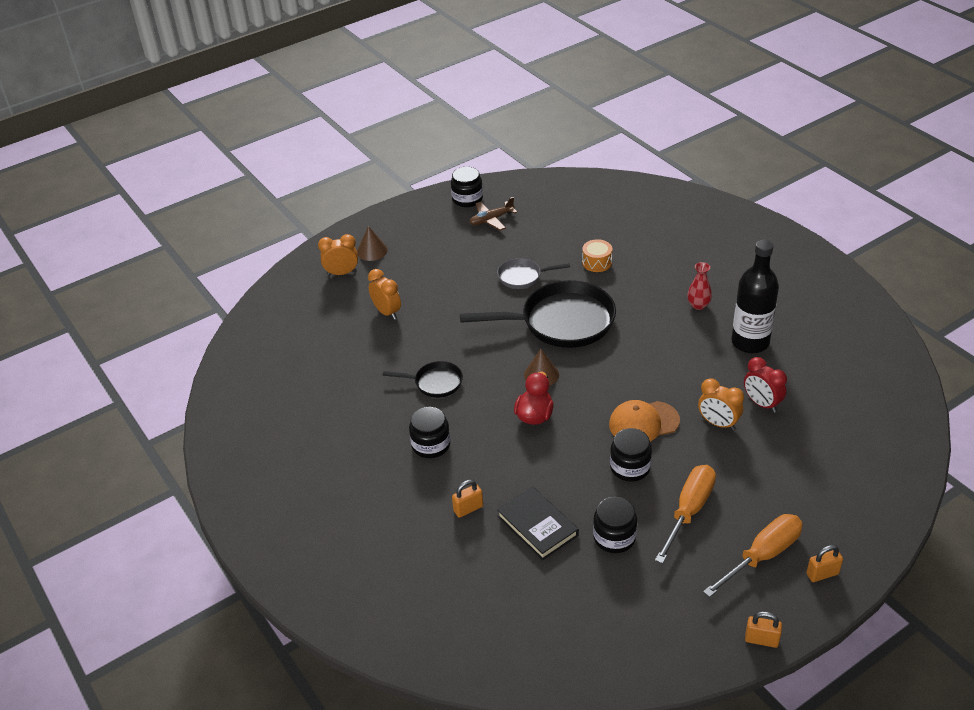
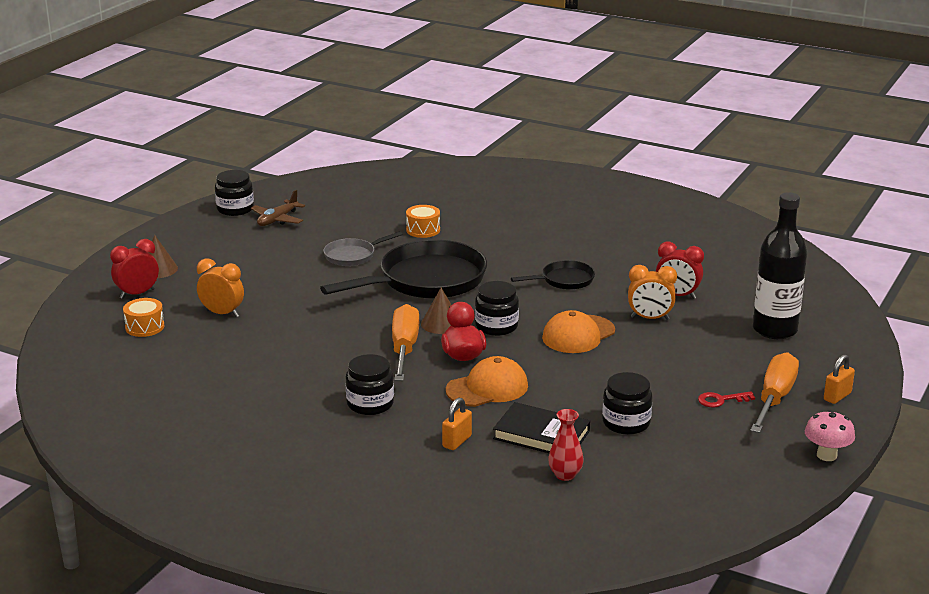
camera: 30 degrees left, 15 degrees down
orange clock [318,234,358,276] -> red clock [110,239,159,299]
black pan [383,361,463,398] -> black pan moved to [511,260,595,290]
black jar [610,428,652,482] -> black jar moved to [475,281,519,336]
orange screwdriver [655,465,716,564] -> orange screwdriver moved to [392,304,419,381]
red vase [687,262,712,310] -> red vase moved to [548,409,584,481]
black bottle [731,240,779,353] -> black bottle moved to [753,192,807,339]
orange padlock [745,611,782,648] -> pink mushroom [805,410,855,461]
none -> orange drum [123,298,164,337]
none -> orange cap [446,356,528,407]
none -> red key [698,391,755,407]

